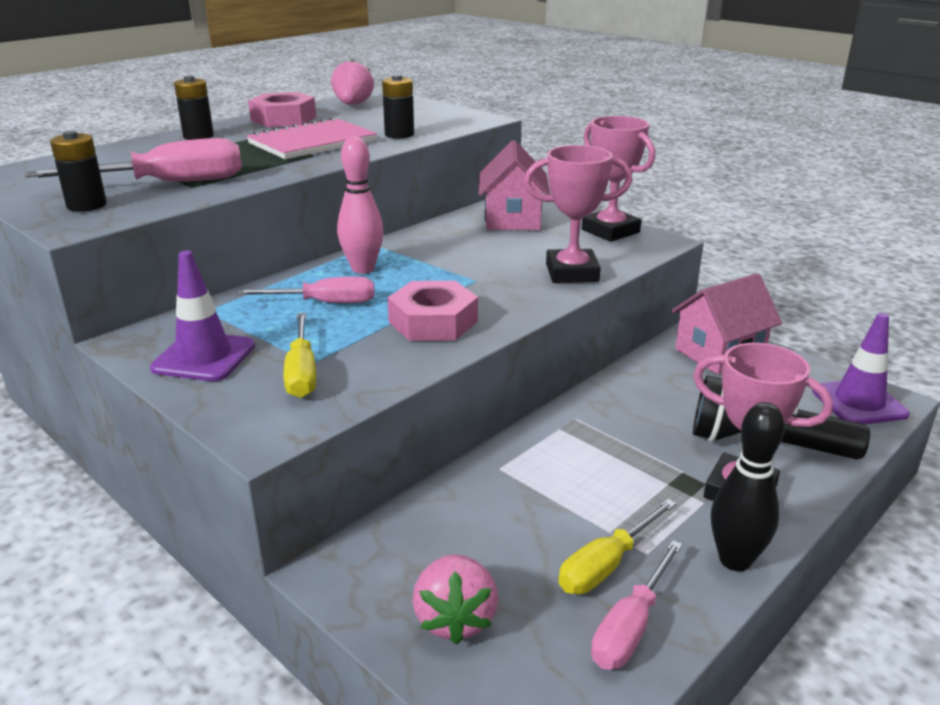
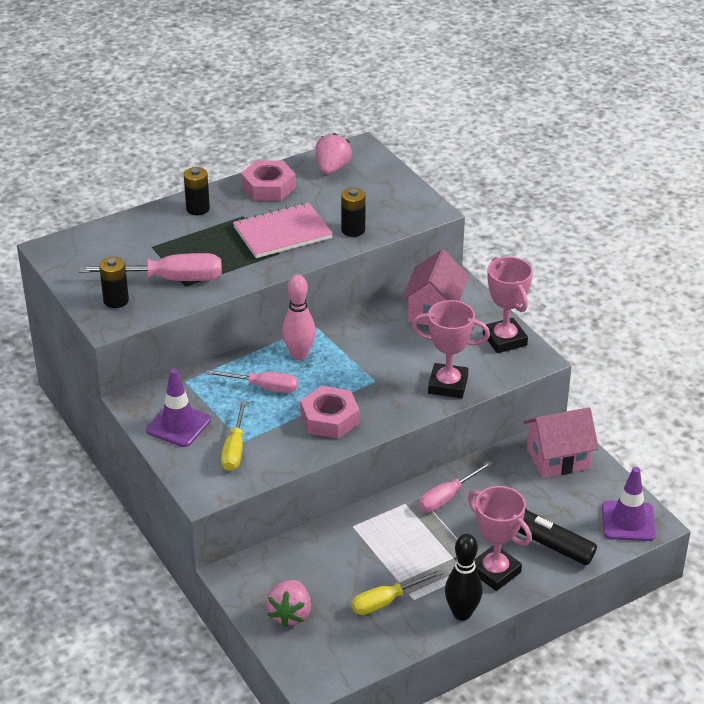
camera: 15 degrees right, 10 degrees up
pink screwdriver [591,540,683,670] -> pink screwdriver moved to [419,461,492,512]

